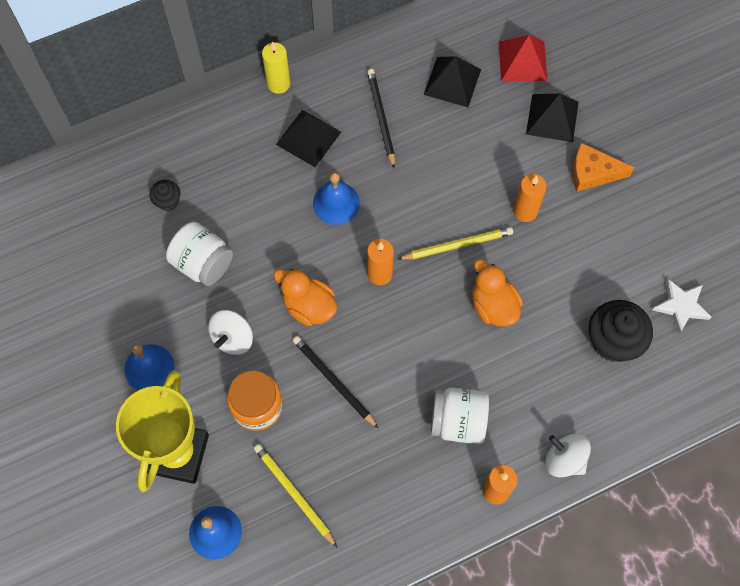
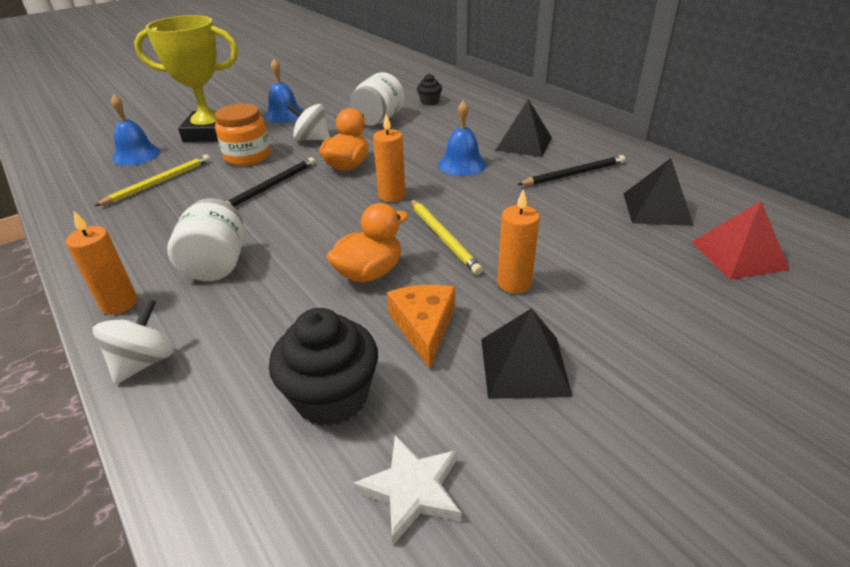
camera: 80 degrees right, 30 degrees down
yellow candle [262,41,290,94] -> none
black pyramid [526,94,579,142] -> black pyramid moved to [481,308,572,399]
orange cheese [573,143,634,192] -> orange cheese moved to [387,285,455,369]

